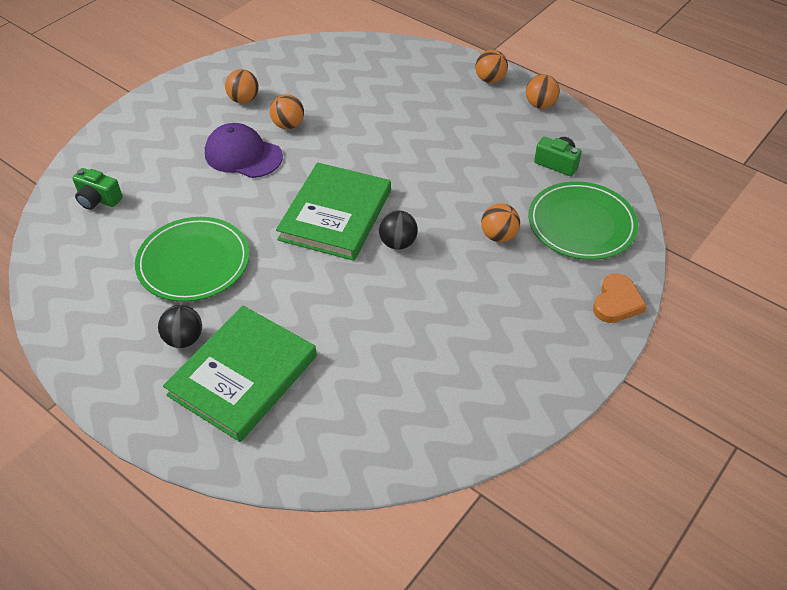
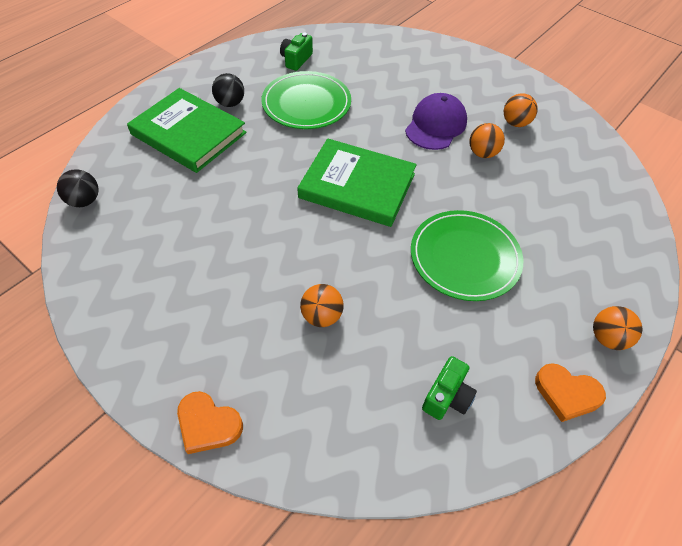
camera: 90 degrees right, 5 degrees up
green camera [72,168,123,210] -> green camera moved to [280,33,313,71]
black ball [379,210,418,250] -> black ball moved to [57,169,99,207]
orange ball [526,74,560,109] -> orange heart [535,363,606,422]
green plate [528,181,638,260] -> green plate moved to [411,210,523,301]

